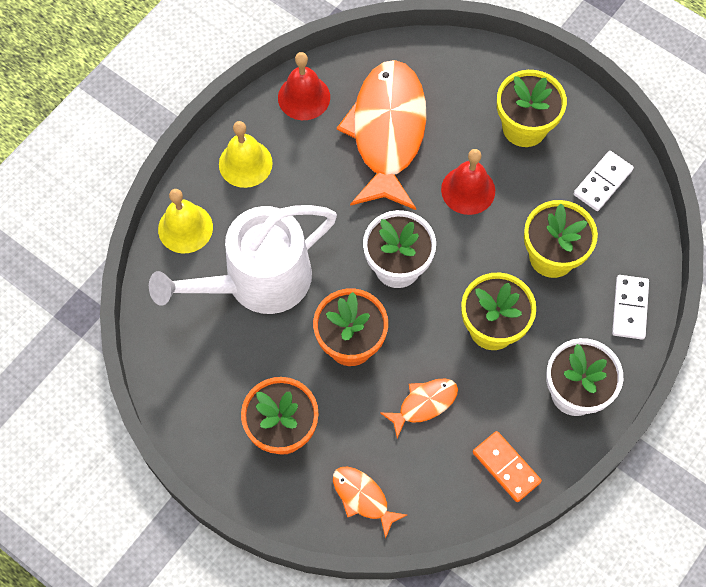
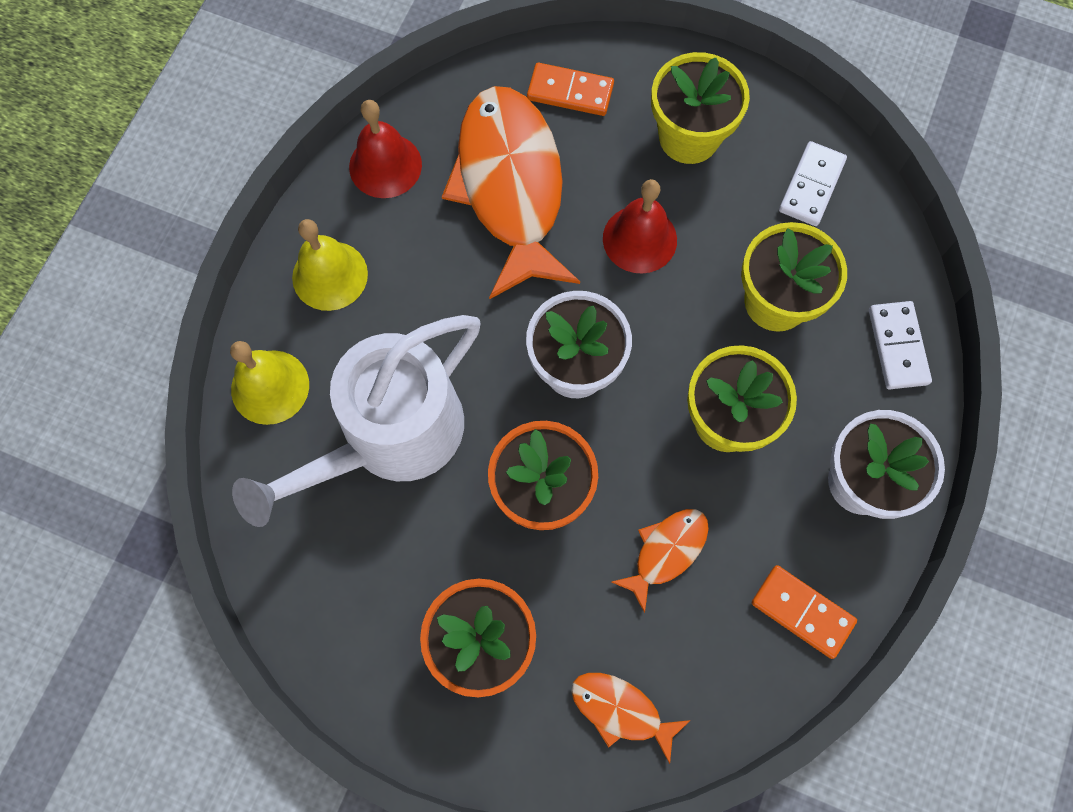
camera: 15 degrees left, 5 degrees up
none -> orange domino [527,63,614,116]

